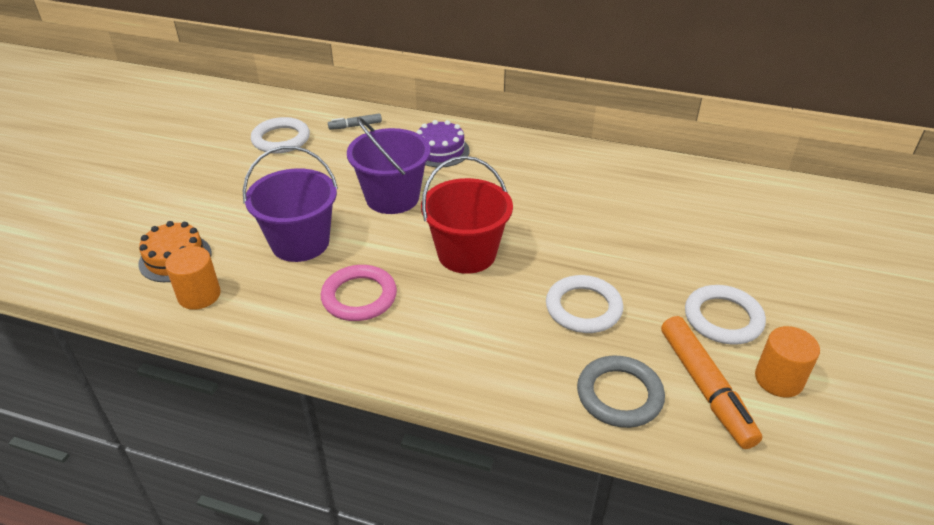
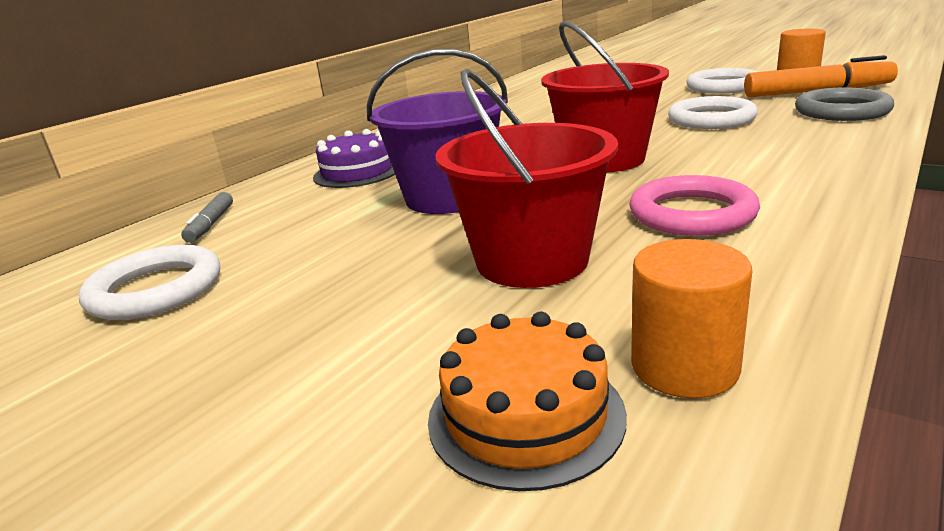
camera: 70 degrees left, 15 degrees down
purple bucket [243,146,338,262] -> red bucket [435,69,618,288]

